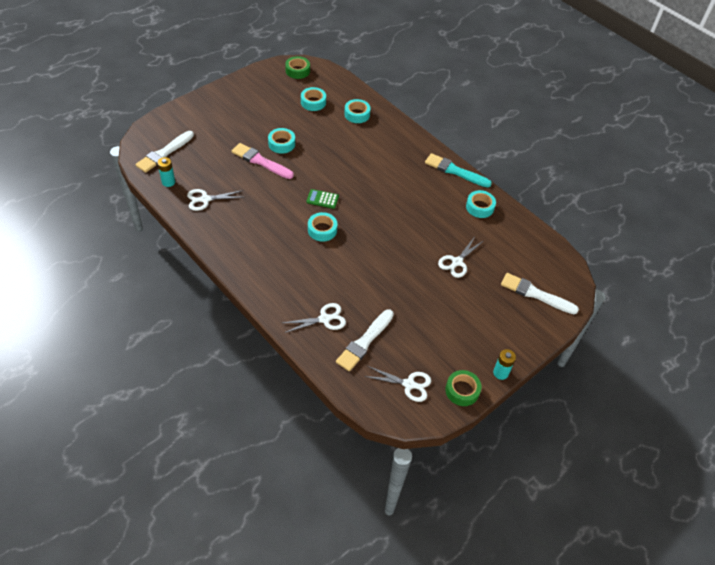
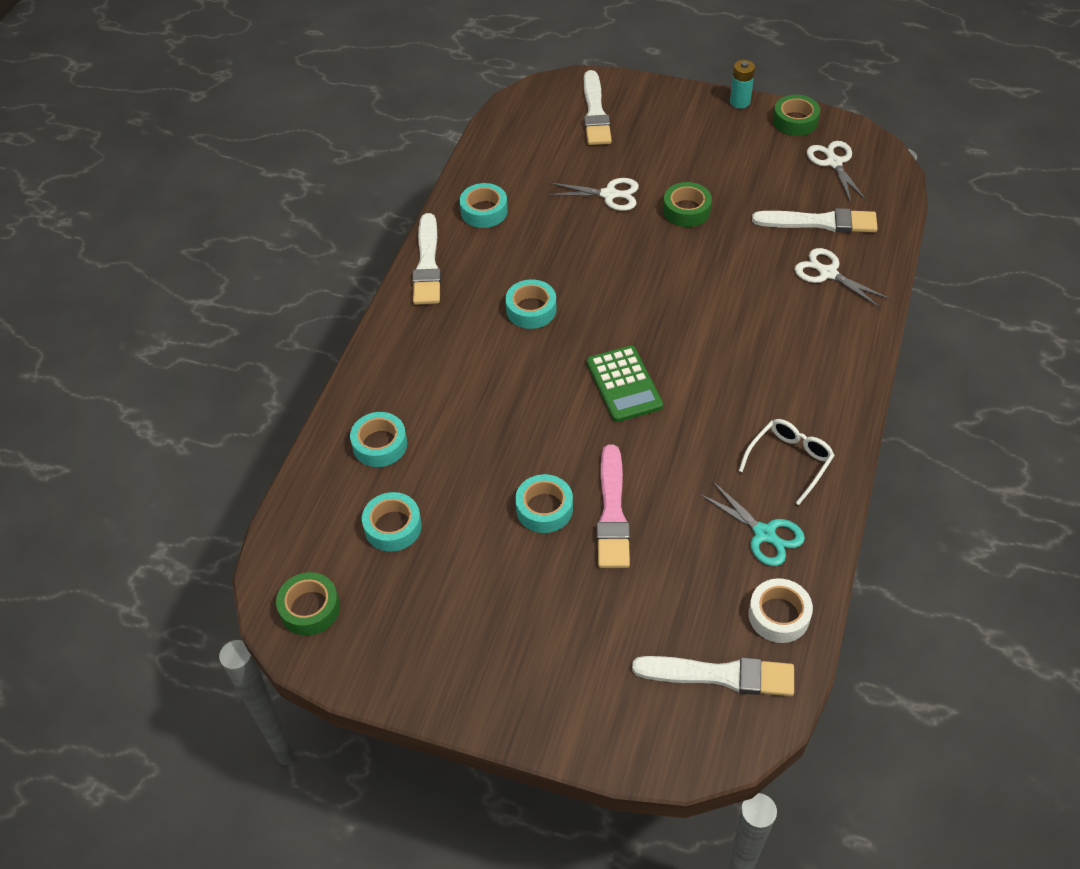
camera: 115 degrees left, 0 degrees up
turquoise battery [157,157,175,187] -> white tape [748,578,813,643]
white scissors [187,189,243,211] -> turquoise scissors [700,482,805,566]
green calculator [306,189,339,209] -> green calculator [587,346,663,422], size x1.53
turquoise tape [308,212,337,242] -> turquoise tape moved to [505,279,557,329]
turquoise brush [425,153,492,188] -> white brush [412,213,441,305]
none -> green tape [663,182,712,227]
none -> white glasses [739,419,835,505]

